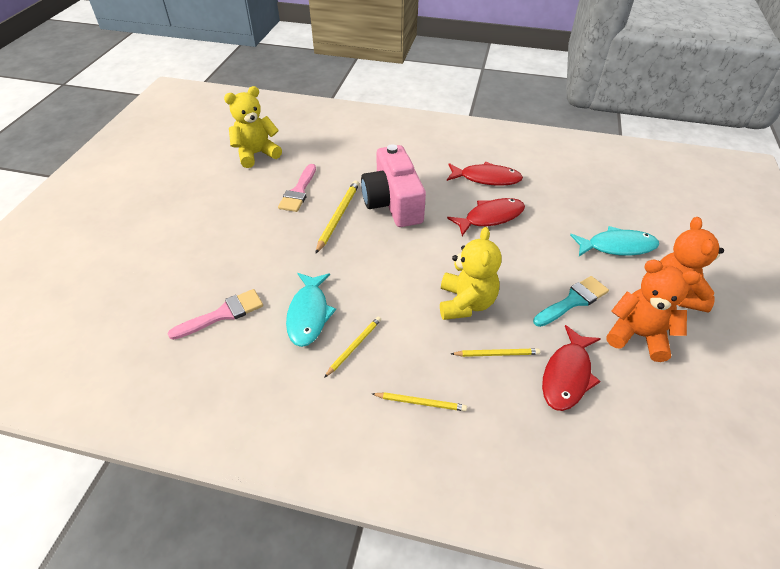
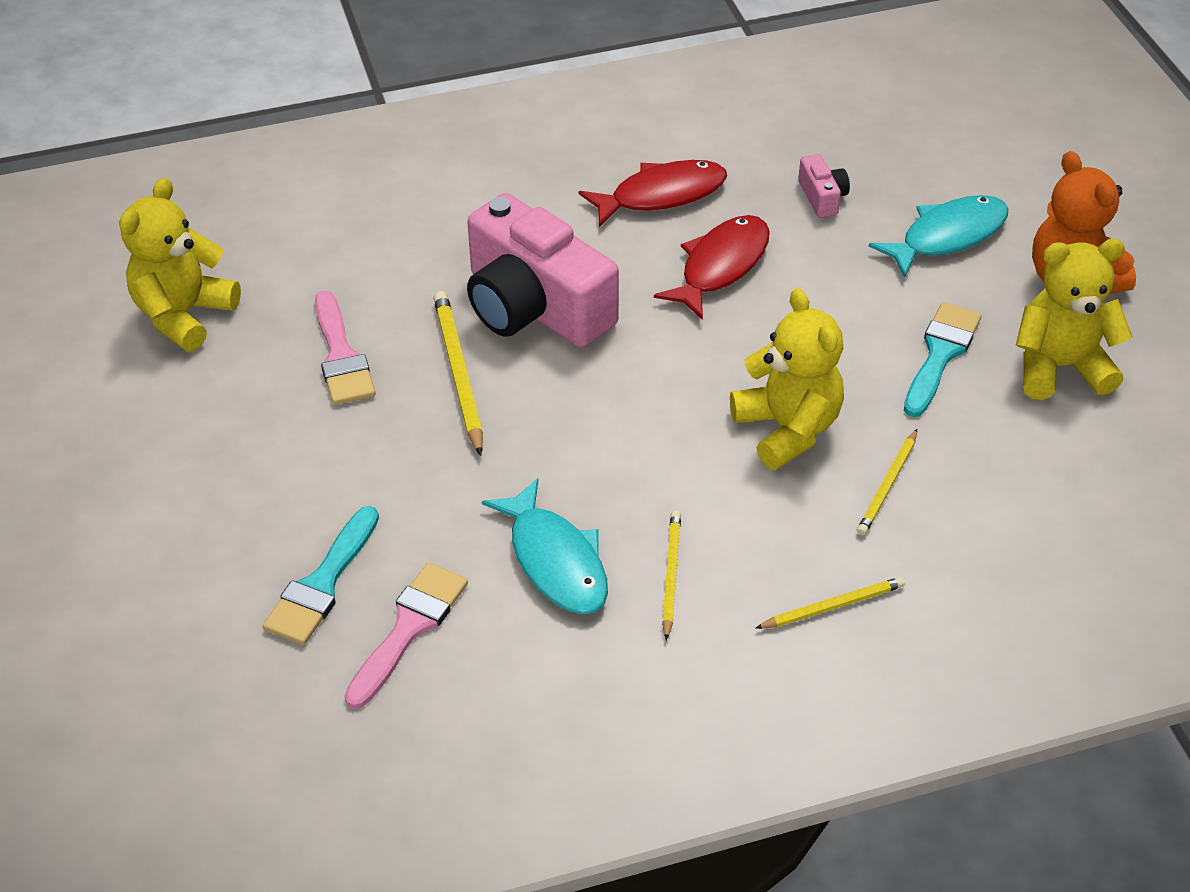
camera: 30 degrees left, 0 degrees up
yellow pencil [451,348,540,357] -> yellow pencil turned 150 degrees clockwise [857,429,917,536]
red fish [542,325,601,411] -> none
orange teddy bear [607,259,701,362] -> yellow teddy bear [1016,239,1133,400]
none -> turquoise brush [263,506,379,645]
none -> pink camera [798,154,850,218]

